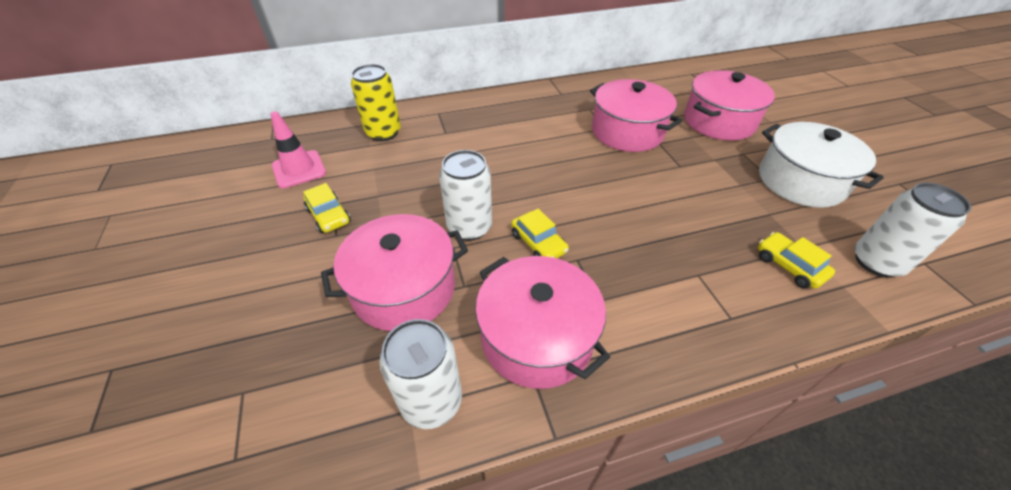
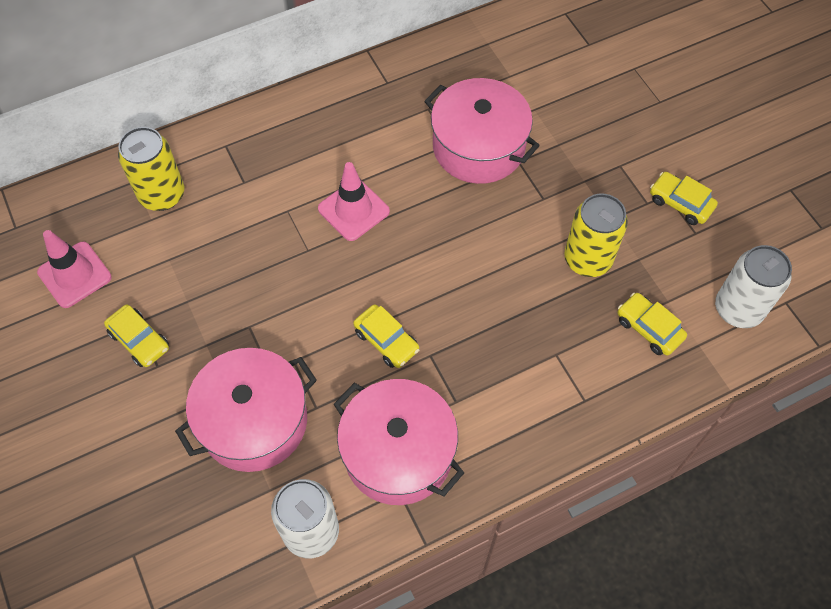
camera: 10 degrees left, 15 degrees up
white can [439,150,492,241] -> none
pink pot [684,70,775,140] -> none
white pot [759,122,884,208] -> yellow car [650,172,718,225]
none -> pink traffic cone [318,162,390,241]
none -> yellow can [564,193,628,277]

